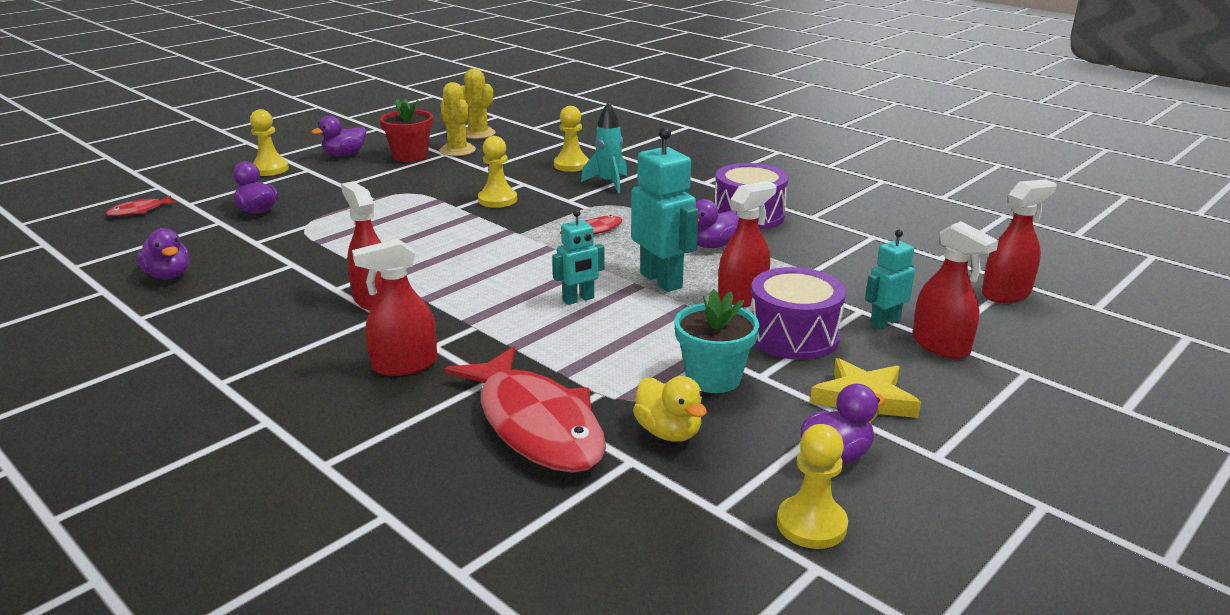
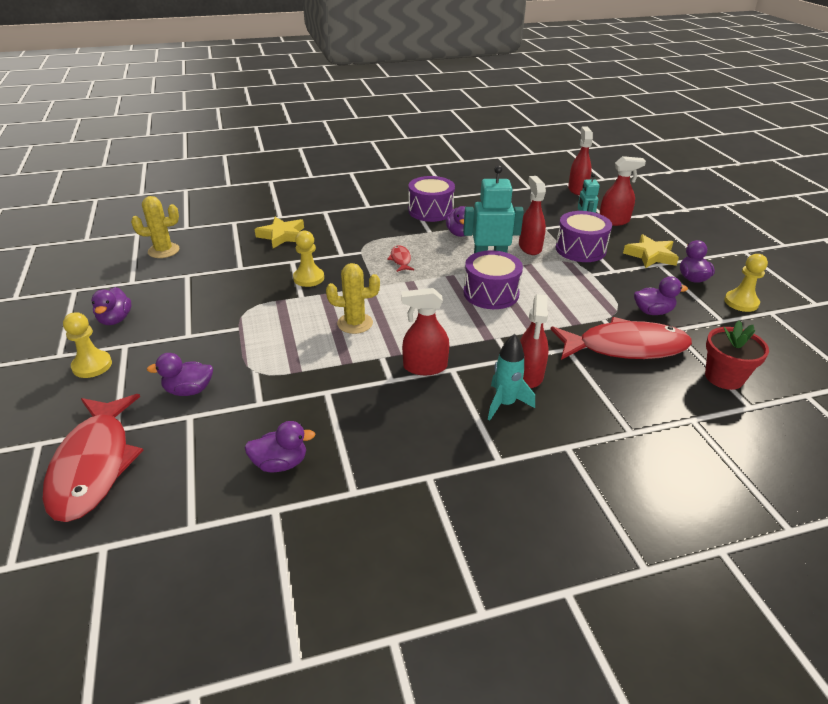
camera: 60 degrees left, 10 degrees up
red fish [106,195,178,217] -> red fish [42,394,144,522], size x2.35
red flower pot [380,99,433,162] -> red flower pot moved to [705,321,769,390]
yellow cactus [439,82,476,156] -> yellow cactus moved to [326,263,380,334]
turquoise robot [552,210,605,305] -> purple drum [464,250,523,309]
yellow pawn [554,106,589,172] -> yellow star [254,217,304,248]
turquoise rocket [581,102,627,193] -> turquoise rocket moved to [488,334,535,421]
yellow duck [633,376,707,442] -> purple duck [634,276,688,315]
turquoise flower pot [675,289,759,393] -> none

